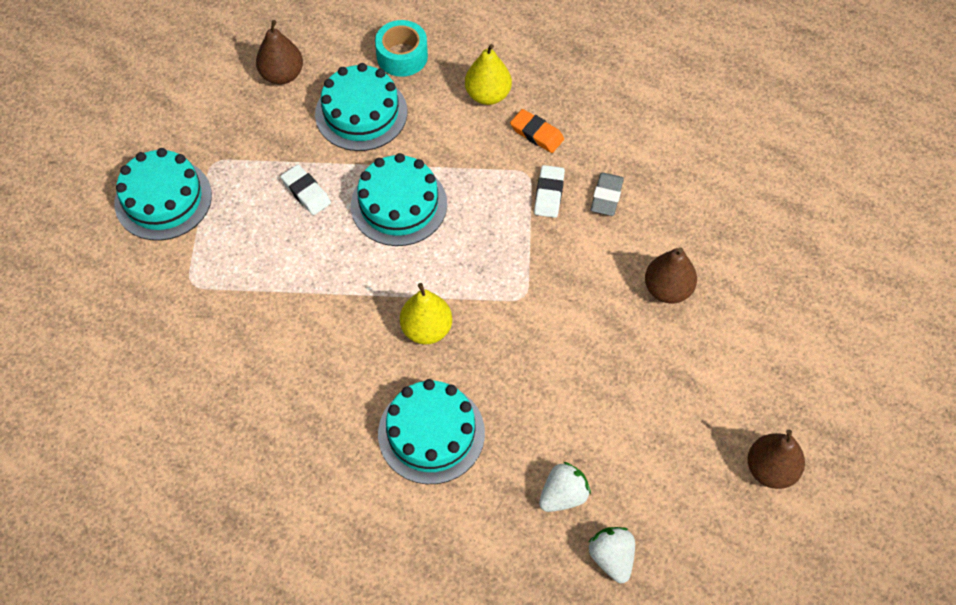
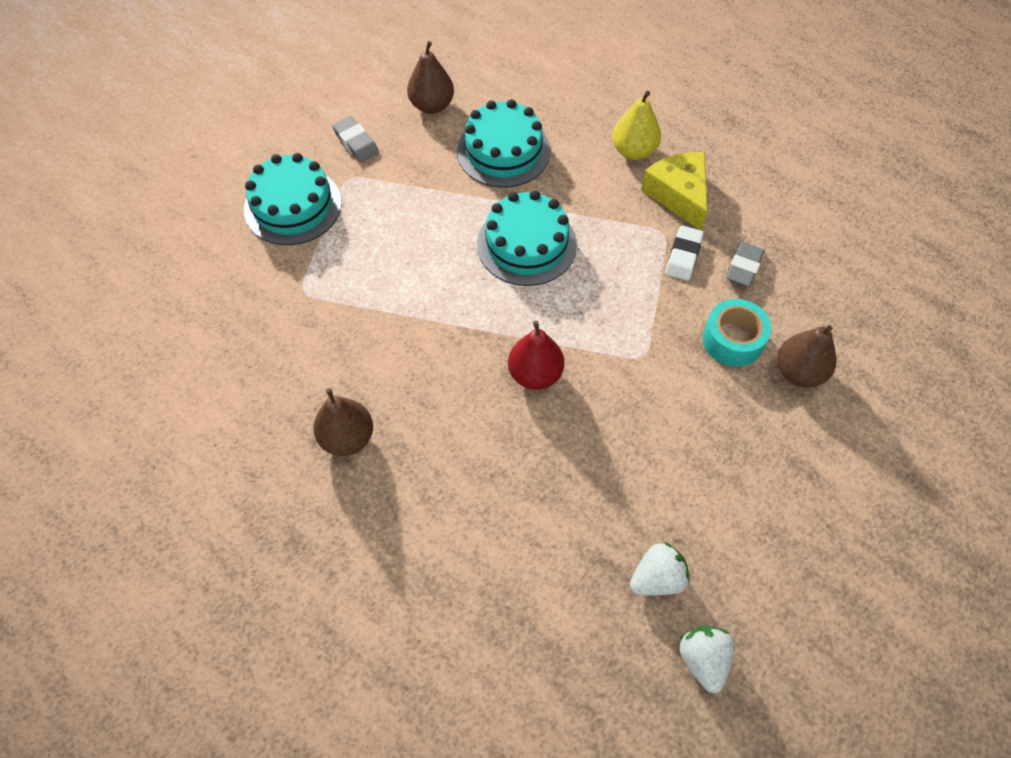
camera: 10 degrees right, 0 degrees up
white eraser [281,164,331,215] -> none
turquoise tape [375,20,428,77] -> turquoise tape moved to [703,299,771,367]
turquoise cake [378,379,485,484] -> none
yellow pear [400,283,452,344] -> red pear [508,321,564,390]
orange eraser [510,109,564,153] -> yellow cheese [641,152,707,230]
brown pear [748,430,805,489] -> brown pear moved to [313,388,373,456]
none -> grey eraser [332,116,379,163]

